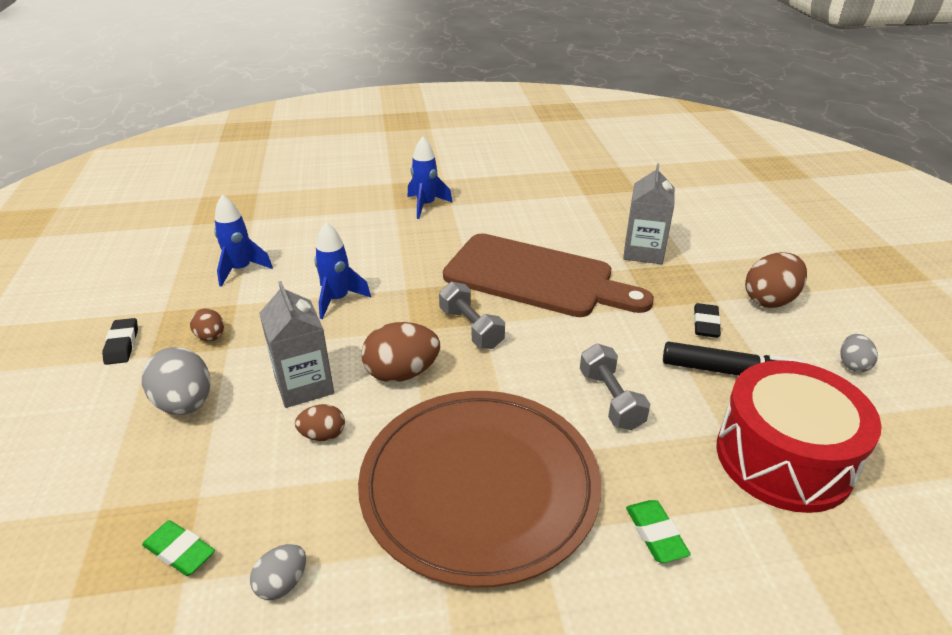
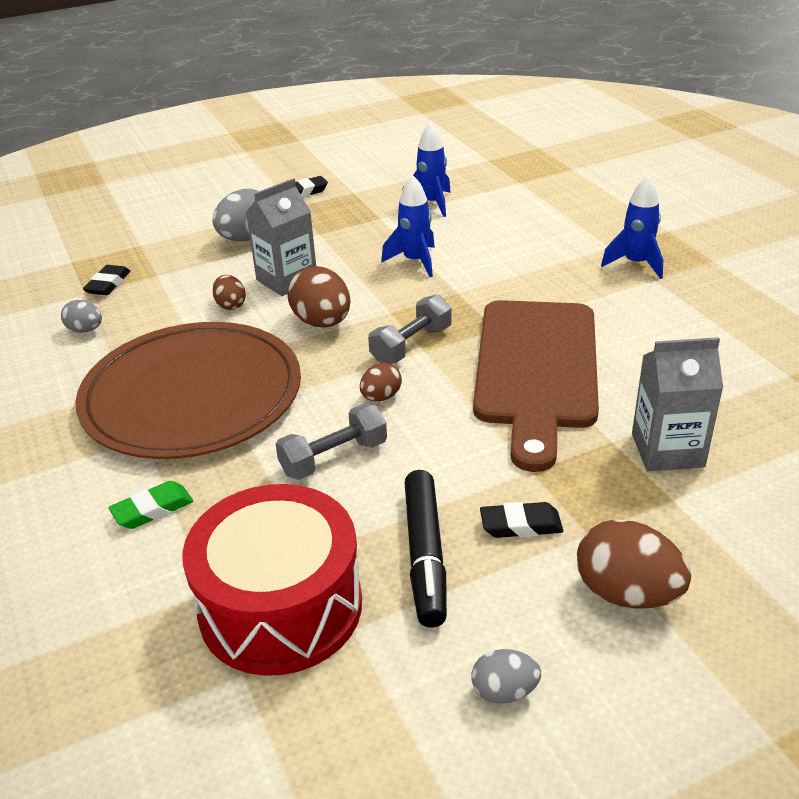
camera: 75 degrees right, 0 degrees up
green eraser [142,520,215,576] -> black eraser [83,265,130,295]
brown egg [190,308,224,341] -> brown egg moved to [360,362,402,401]

